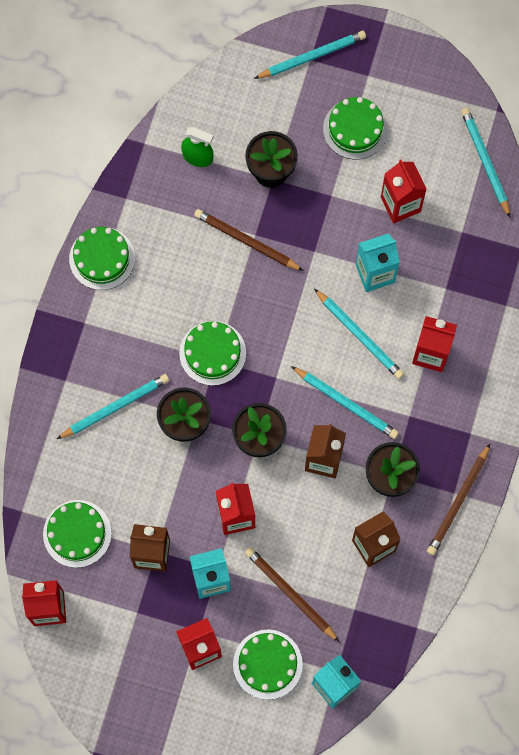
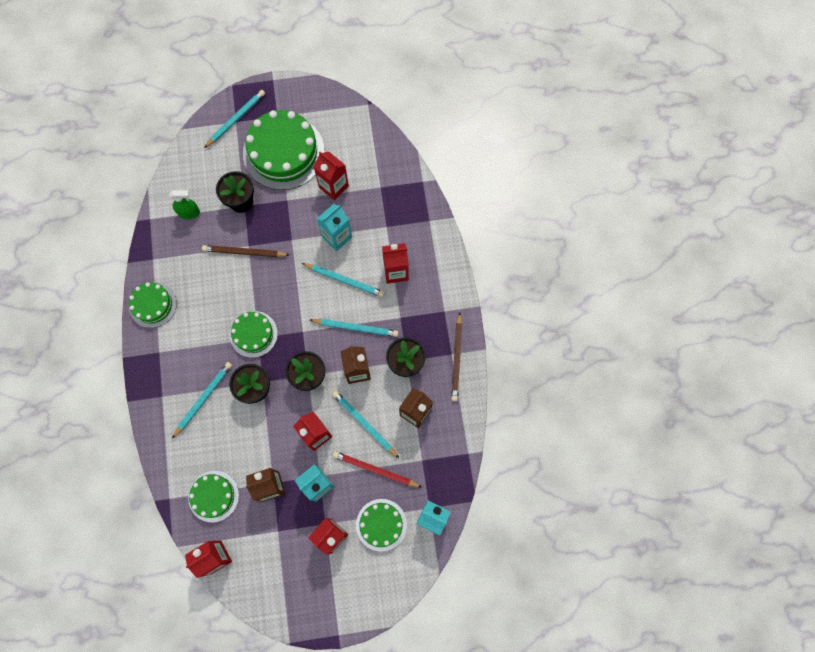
camera: 25 degrees left, 0 degrees up
brown pencil [245,547,340,642] -> red pencil [333,451,422,488]
green cake [323,97,388,159] -> green cake [243,110,325,190], size x1.82
turquoise pencil [461,108,510,217] -> turquoise pencil moved to [332,391,399,458]

